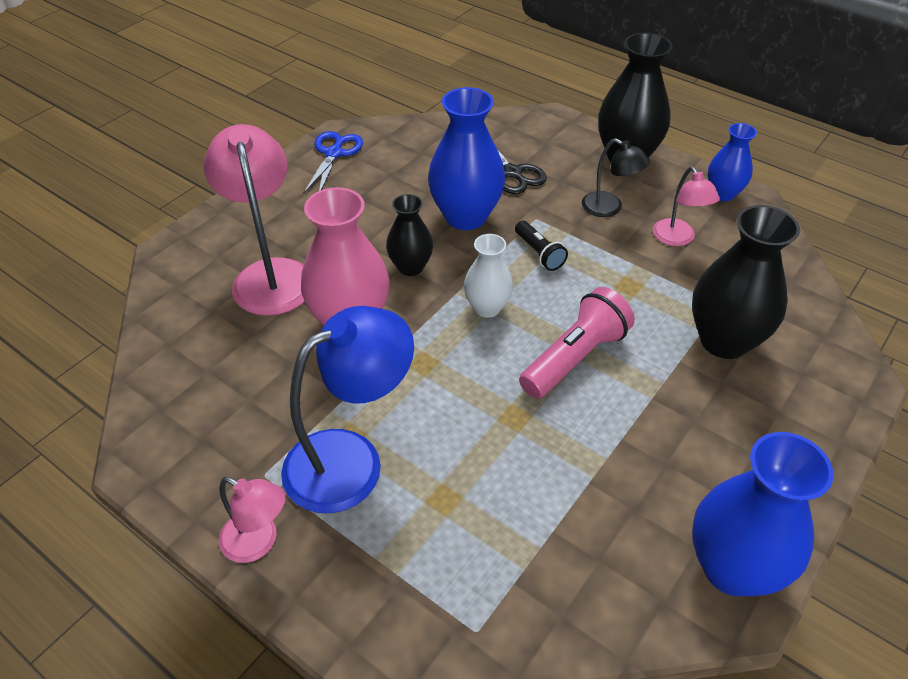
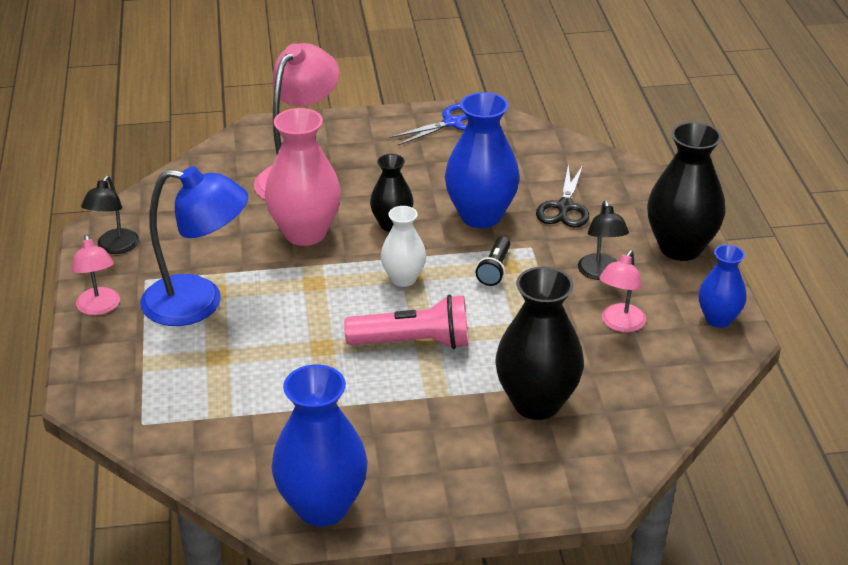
camera: 45 degrees right, 10 degrees down
none -> black lamp [81,176,139,254]

